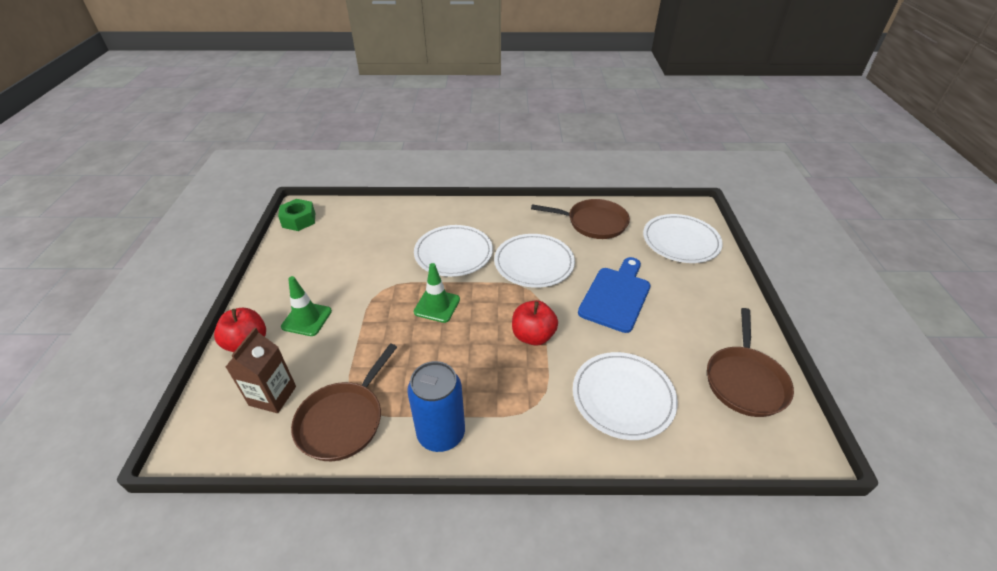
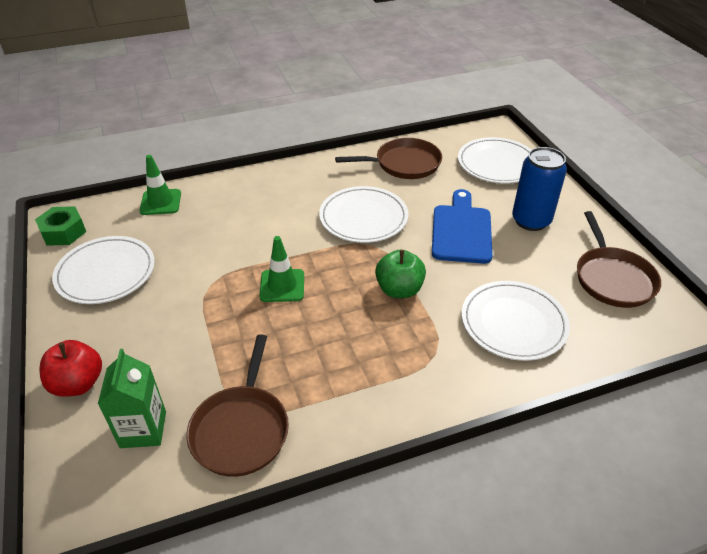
camera: 20 degrees left, 0 degrees up
brown carton [226,327,296,413] -> green carton [98,349,166,448]
green traffic cone [281,276,332,336] -> green traffic cone moved to [139,155,181,215]
blue can [407,361,465,452] -> blue can moved to [512,147,567,231]
white plate [414,225,493,277] -> white plate moved to [52,236,155,304]
red apple [512,300,558,346] -> green apple [375,250,426,298]

